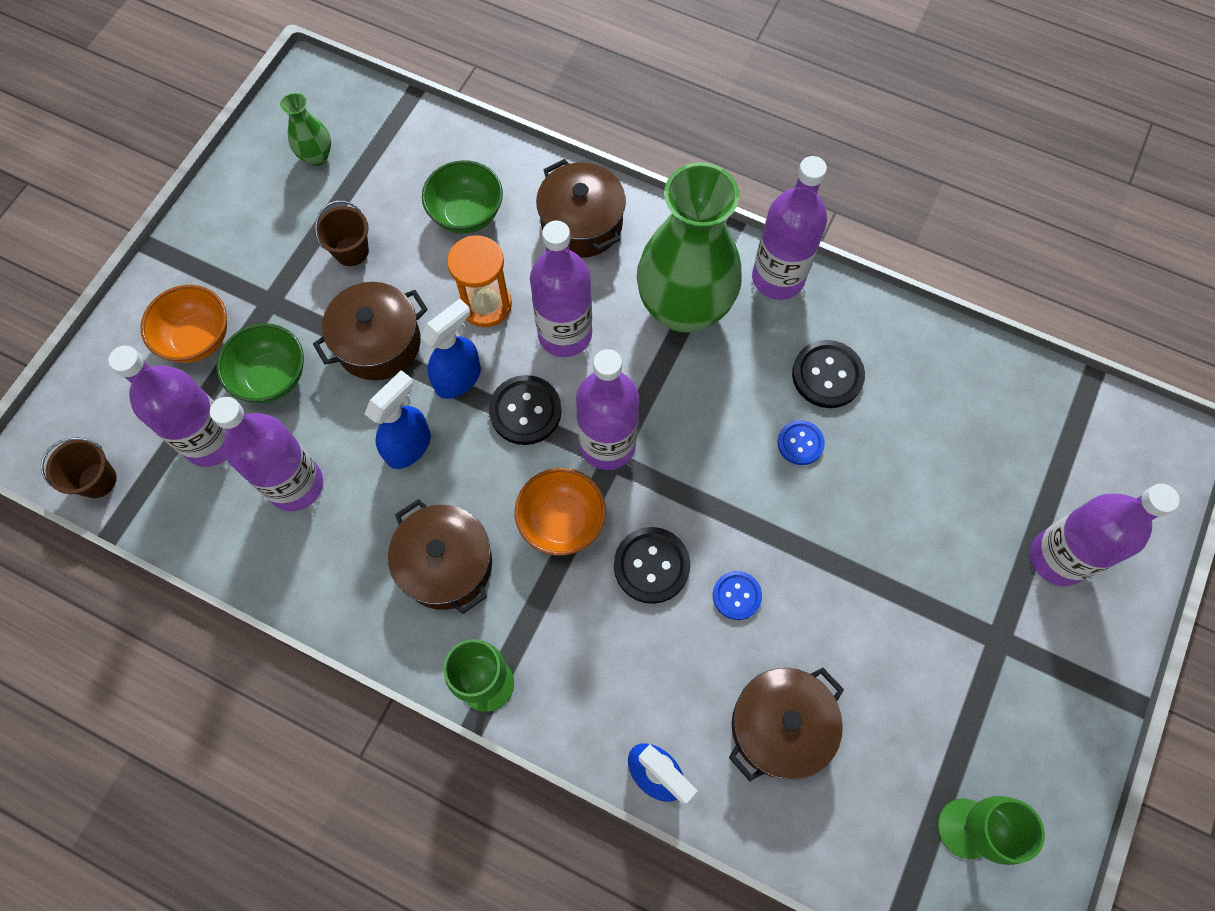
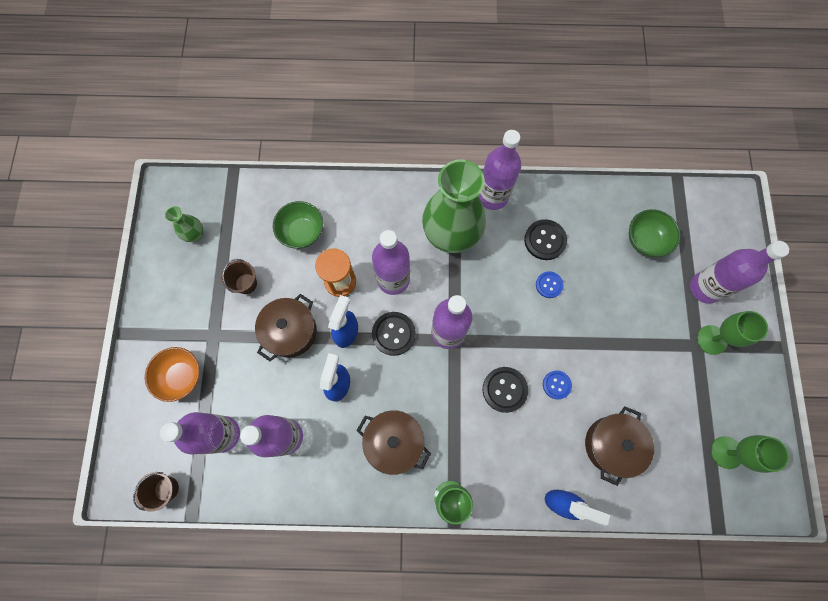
camera: 25 degrees left, 5 degrees up
green bowl [217,323,304,403] -> green bowl moved to [629,209,681,257]
orange bowl [515,468,606,556] -> none
brown pot [536,159,626,258] -> none
none -> green goblet [697,311,768,355]

